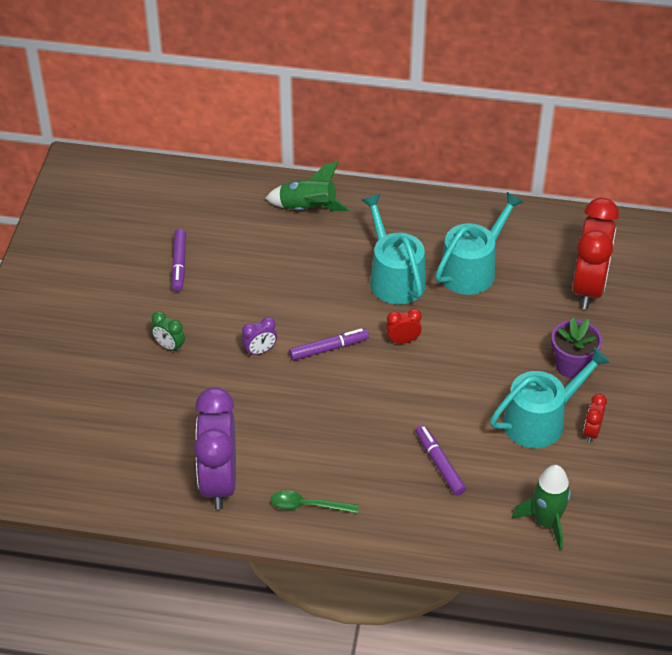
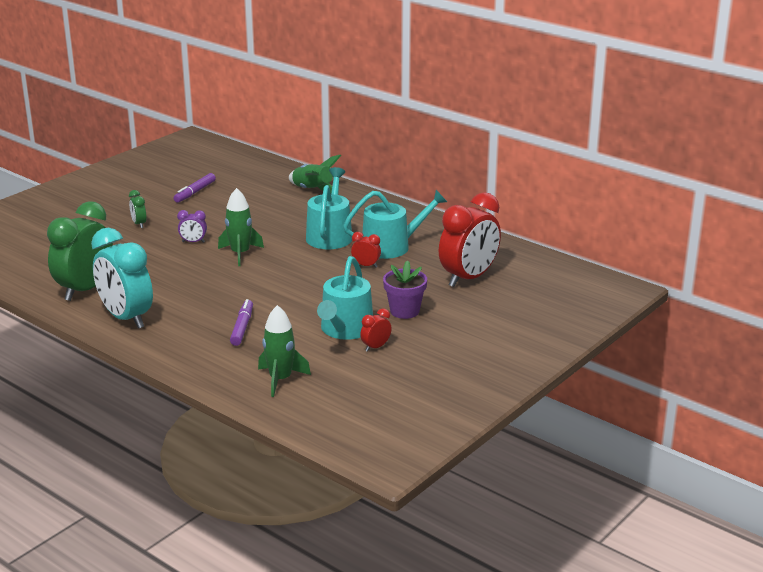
camera: 30 degrees right, 20 degrees down
purple clock [194,387,236,510] -> green clock [47,201,113,301]
green spoon [271,490,359,514] -> turquoise clock [91,228,153,329]
purple marker [289,328,369,361] -> green rocket [218,188,264,266]
red clock [386,309,422,344] -> red clock moved to [351,232,381,268]
turquoise watering can [490,347,610,448] -> turquoise watering can turned 105 degrees clockwise [317,256,373,340]

